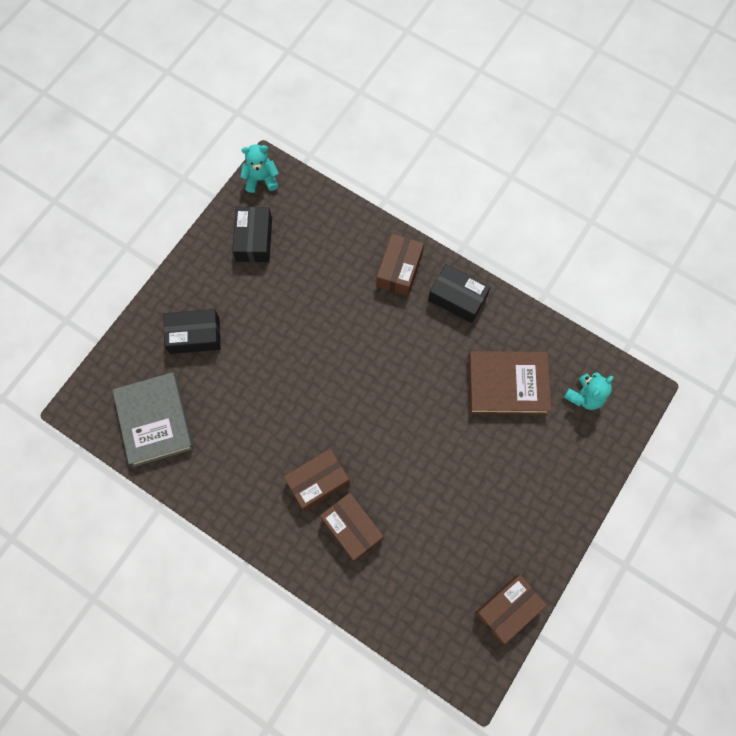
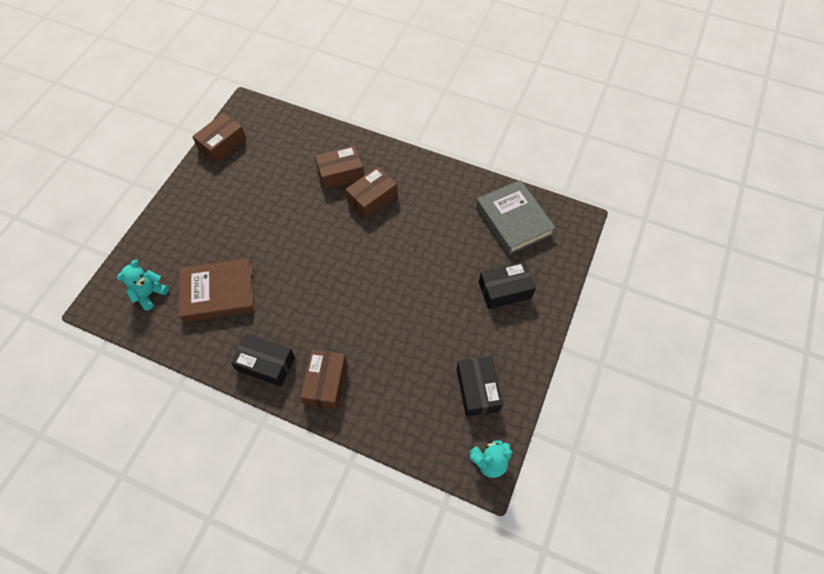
camera: 170 degrees right, 10 degrees down
brown box [320,493,384,562] -> brown box turned 60 degrees counterclockwise [315,146,364,190]

